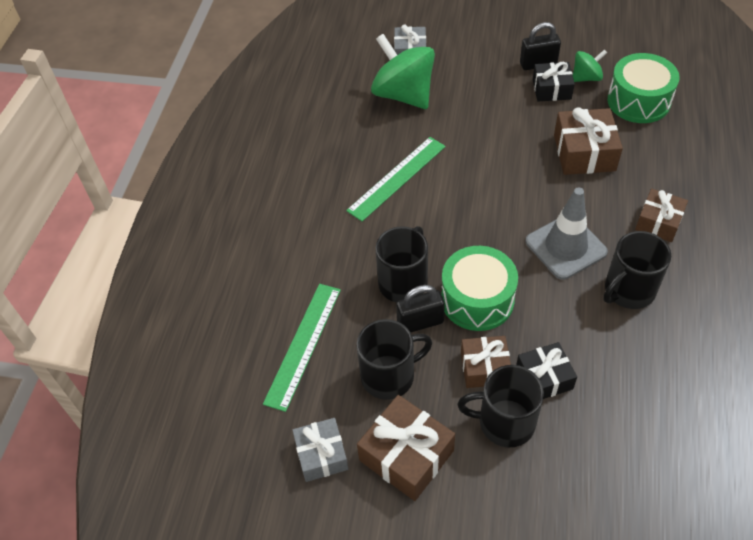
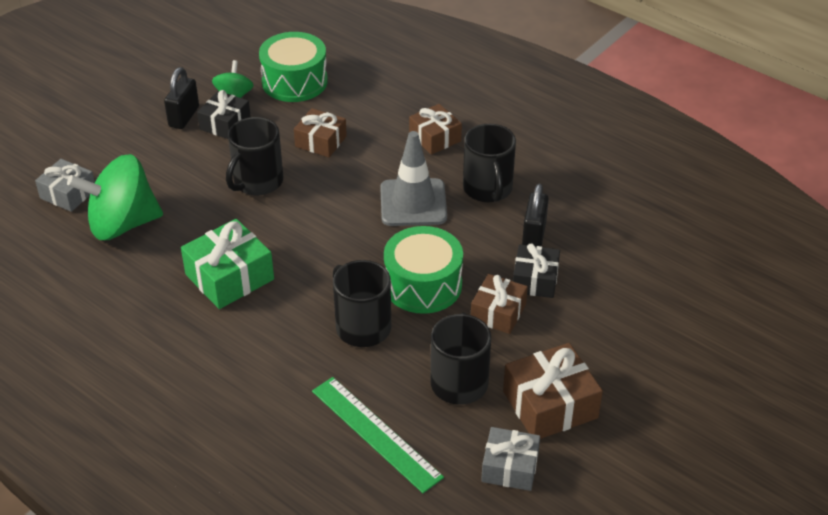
camera: 65 degrees left, 10 degrees down
green ruler [346,137,446,222] -> green gift [181,219,274,309]
black padlock [396,285,445,333] -> black padlock moved to [522,184,549,247]
black mug [458,365,544,447] -> black mug moved to [226,117,283,195]
brown gift [554,107,623,175] -> brown gift [294,108,347,157], size x0.66

